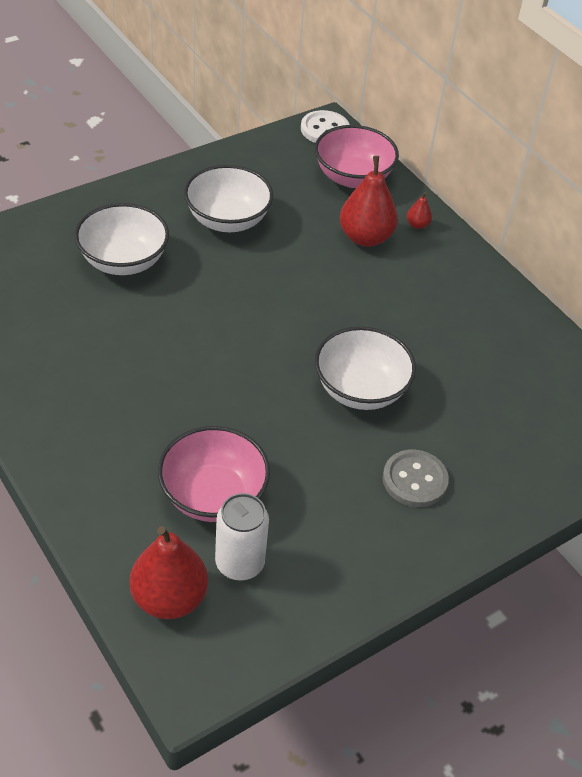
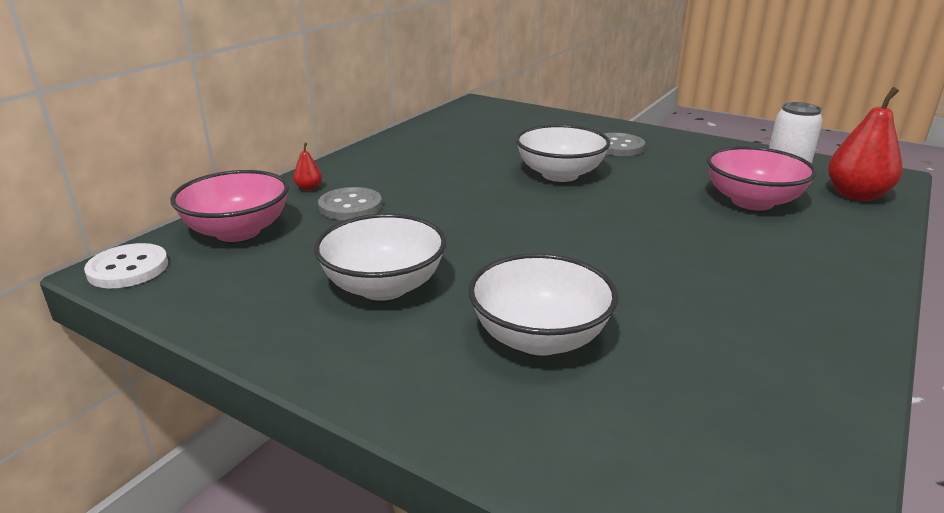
camera: 110 degrees left, 20 degrees down
red pear [340,156,398,247] -> grey button [318,187,382,220]

